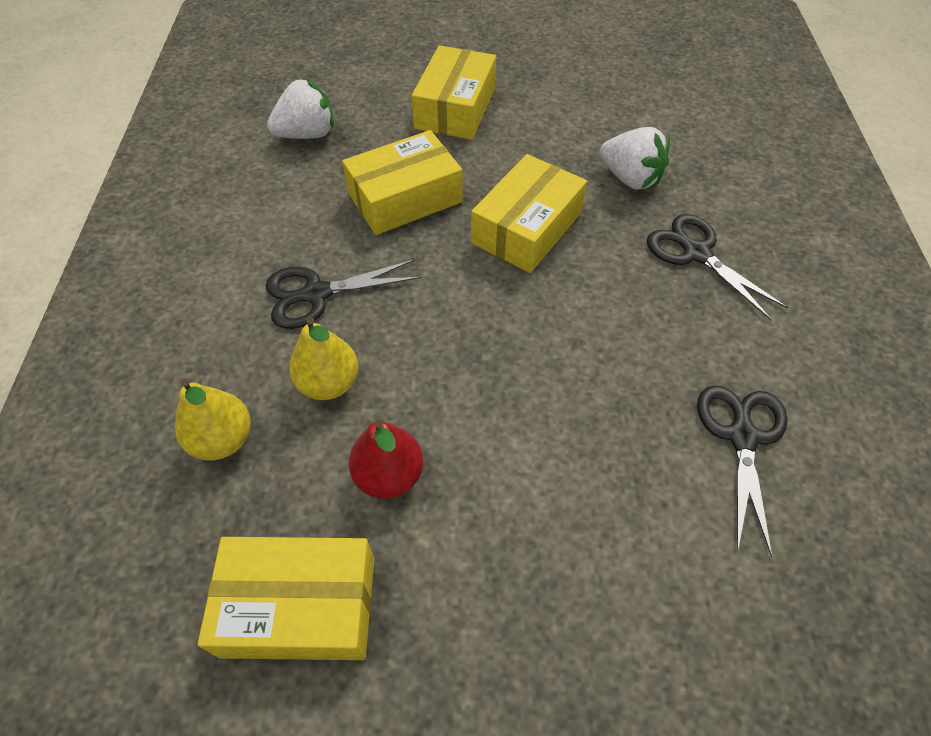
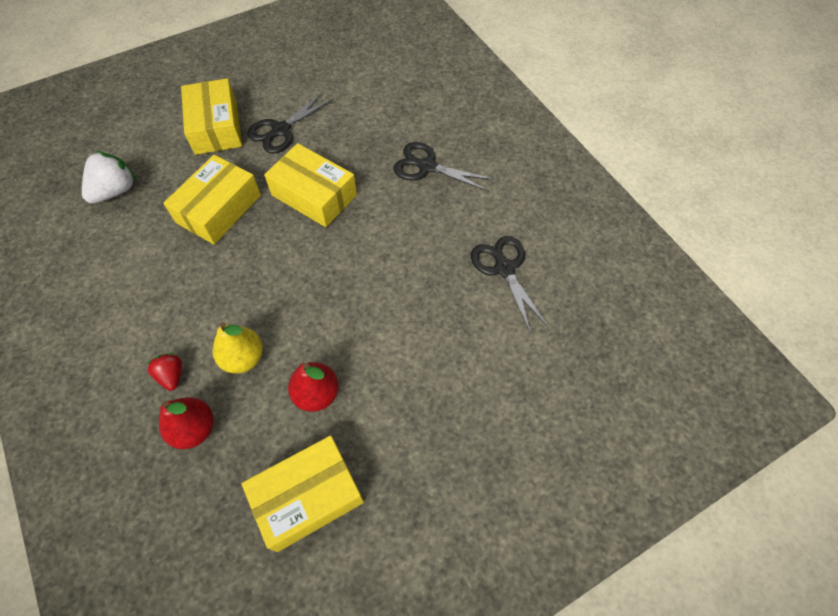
camera: 30 degrees left, 5 degrees up
yellow pear [175,378,251,461] -> red pear [159,397,214,449]
black scissors [265,259,421,329] -> black scissors moved to [247,92,334,154]
yellow box [471,154,587,273] -> yellow box turned 60 degrees counterclockwise [264,143,357,227]
white strawberry [600,127,670,190] -> none
none -> red strawberry [147,353,182,391]

